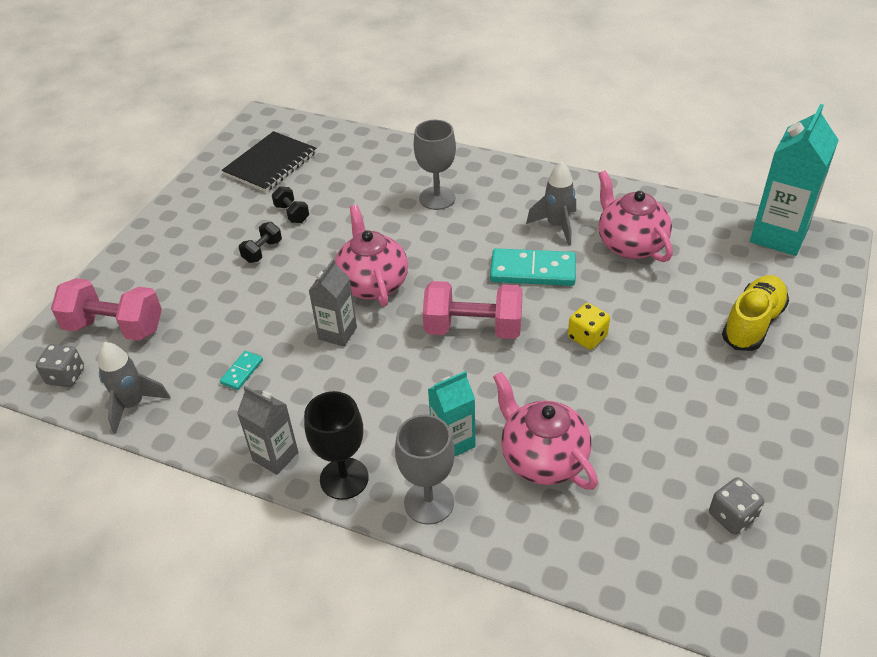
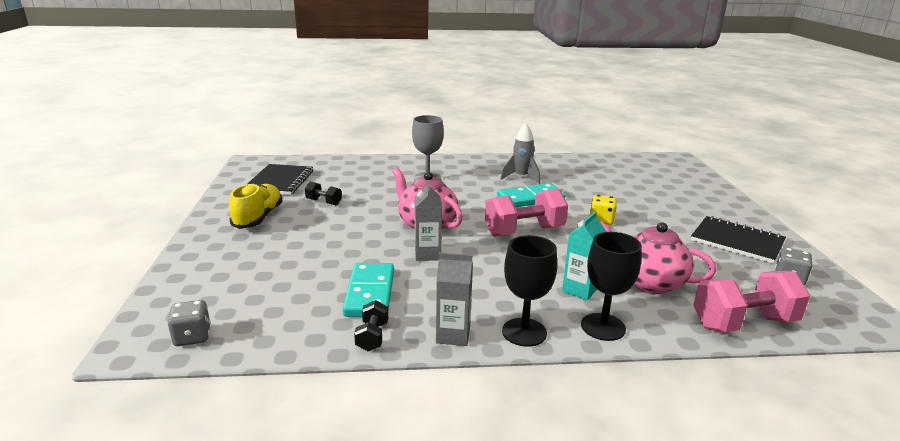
camera: 30 degrees left, 20 degrees down
pink dumbbell [51,278,162,341] -> pink dumbbell moved to [693,271,810,332]
grey rocket [98,342,170,434] -> none
turquoise domino [220,351,263,390] -> turquoise domino [343,263,394,317], size x2.05
black dumbbell [239,222,282,263] -> black dumbbell moved to [354,300,388,352]
grey goblet [395,414,455,525] -> black goblet [581,232,642,341]
pink teapot [598,170,673,262] -> none
yellow shoe [722,275,789,351] -> yellow shoe moved to [229,183,283,229]
turquoise carton [750,104,839,256] -> none
none -> black notebook [691,216,786,264]

